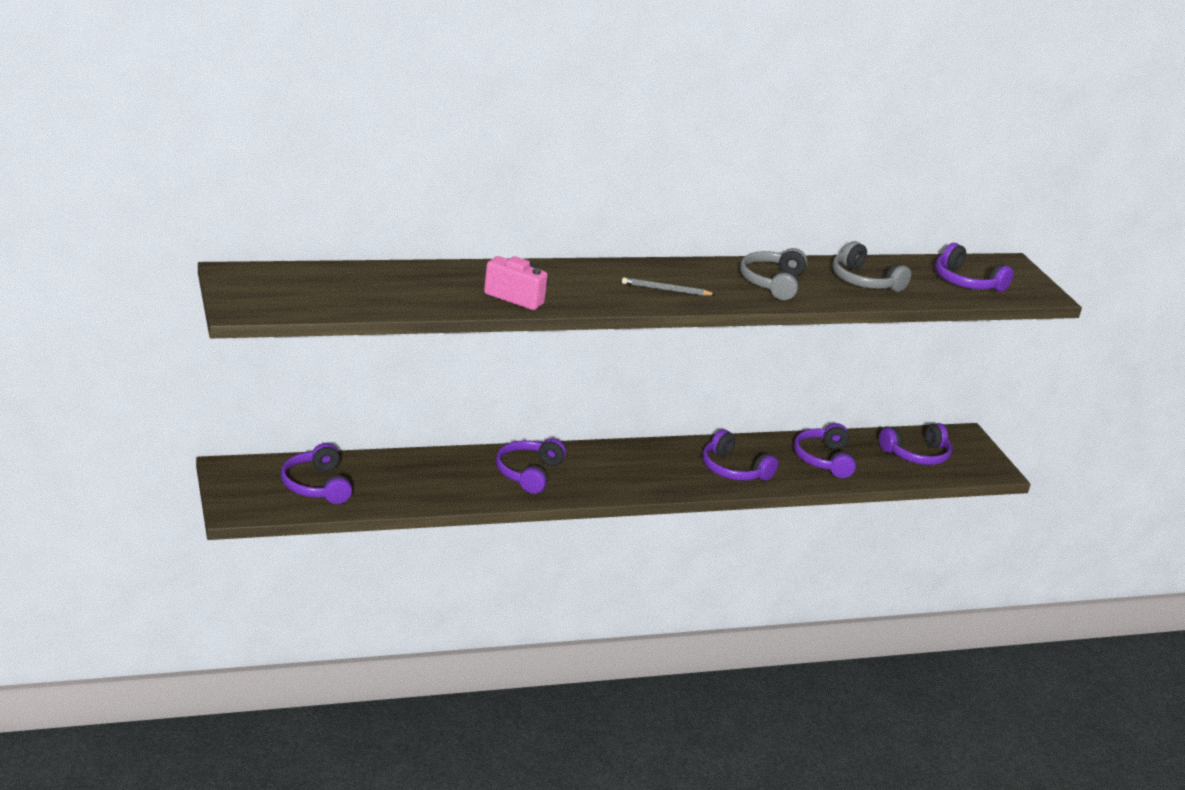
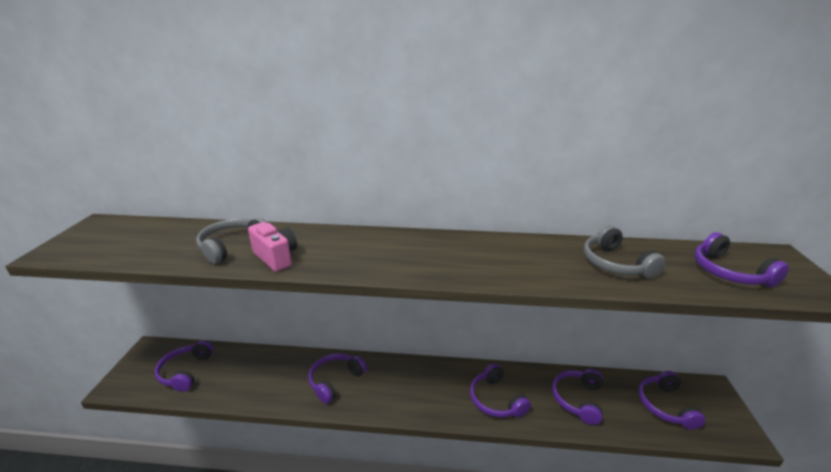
camera: 25 degrees right, 0 degrees up
grey pencil [622,277,716,296] -> none
grey headphones [740,248,807,300] -> grey headphones moved to [196,217,267,264]
purple headphones [879,423,952,465] -> purple headphones turned 90 degrees clockwise [639,371,706,430]

